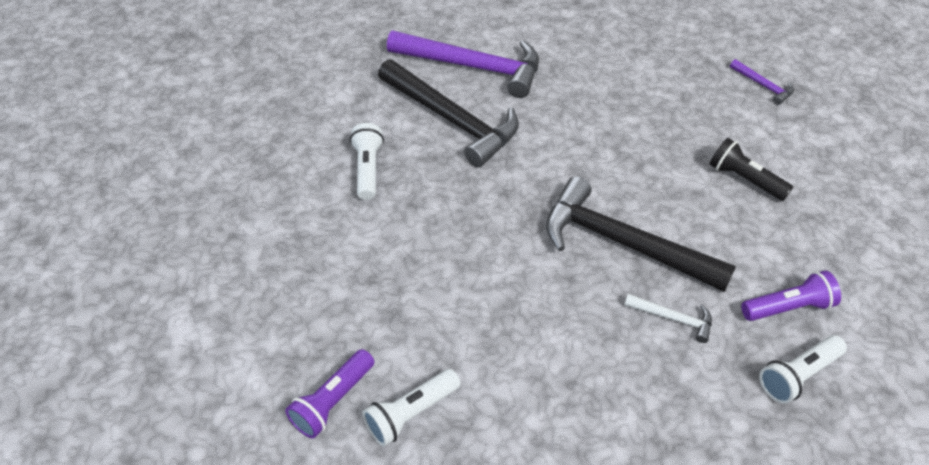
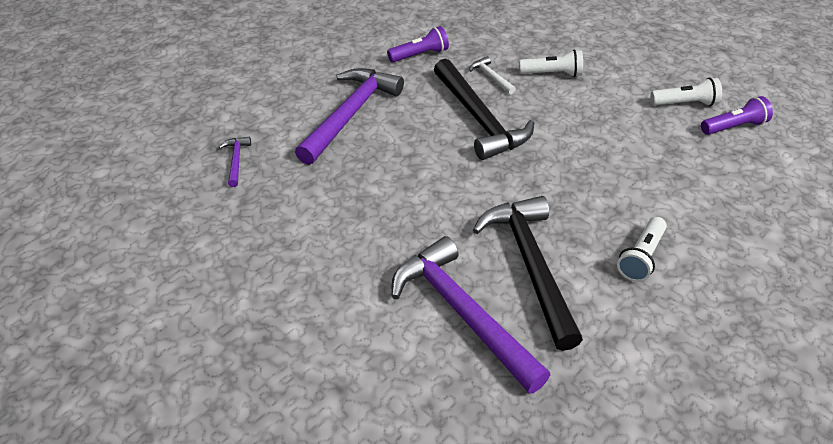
camera: 145 degrees left, 5 degrees down
black flashlight [710,138,793,201] -> purple hammer [295,68,404,165]
purple flashlight [741,271,841,321] -> purple flashlight turned 135 degrees clockwise [387,26,449,62]
white flashlight [759,335,847,404] -> white flashlight moved to [519,50,583,77]

